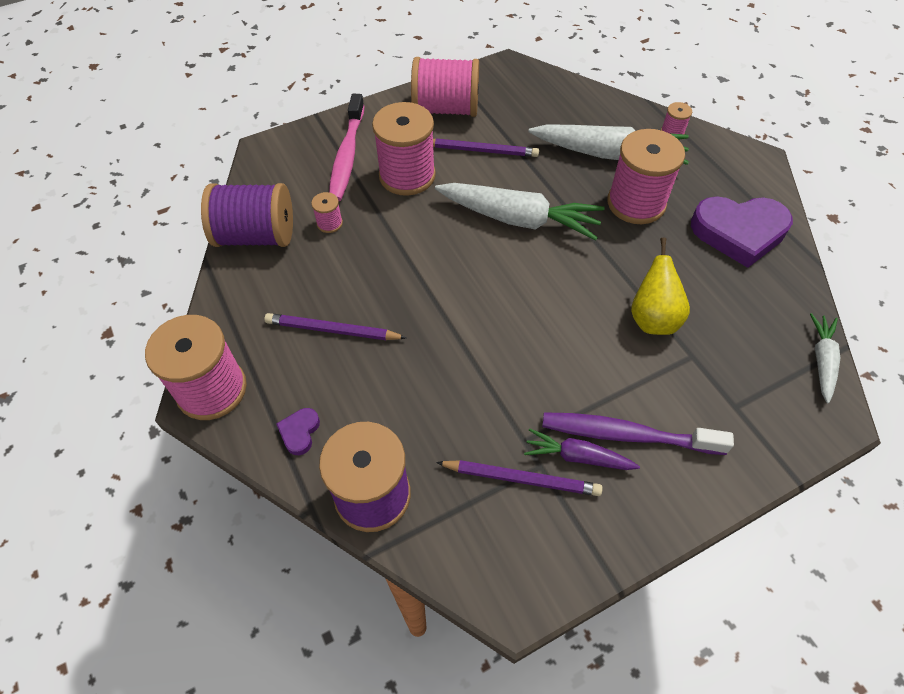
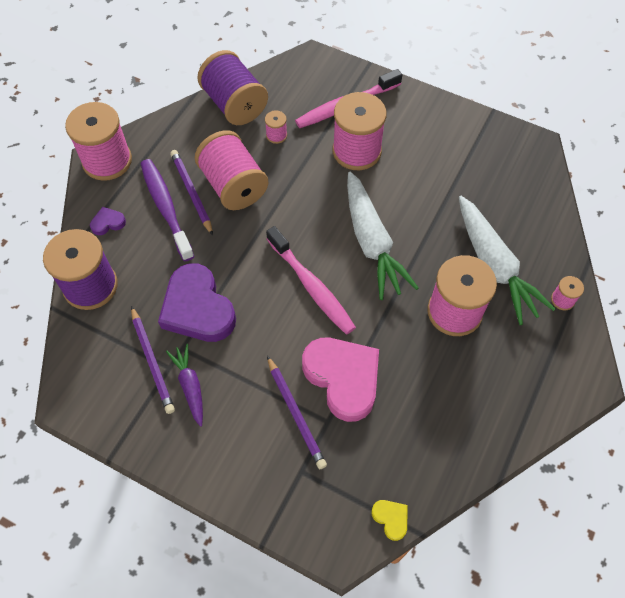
camera: 55 degrees right, 5 degrees up
pink spool [411,57,479,117] -> pink spool moved to [195,130,268,210]
purple pencil [433,139,539,157] -> purple pencil moved to [267,356,327,469]
purple toothbrush [542,412,734,455] -> purple toothbrush moved to [141,159,195,261]
yellow pear [631,238,690,335] -> pink heart [302,338,379,422]
purple heart [691,196,793,268] -> purple heart moved to [158,263,236,342]
white carrot [810,313,840,403] -> yellow heart [371,500,408,541]
none -> pink toothbrush [266,226,356,334]

